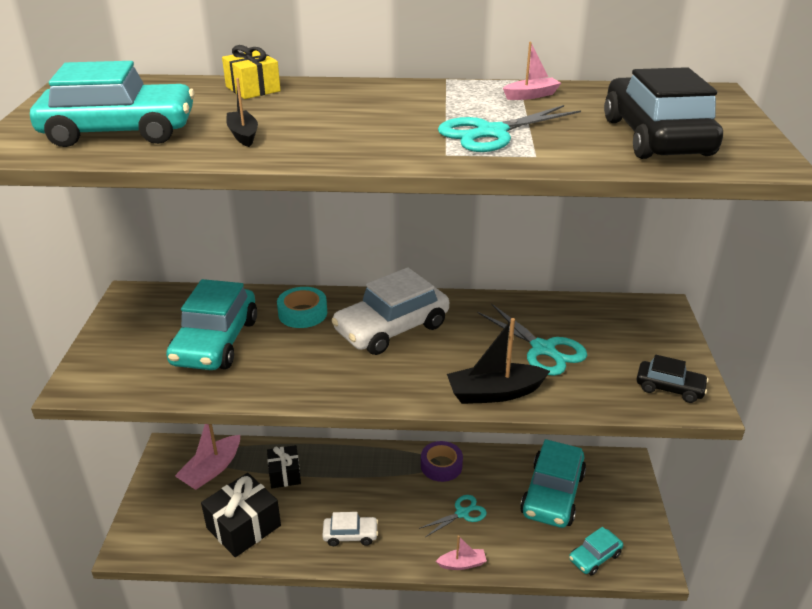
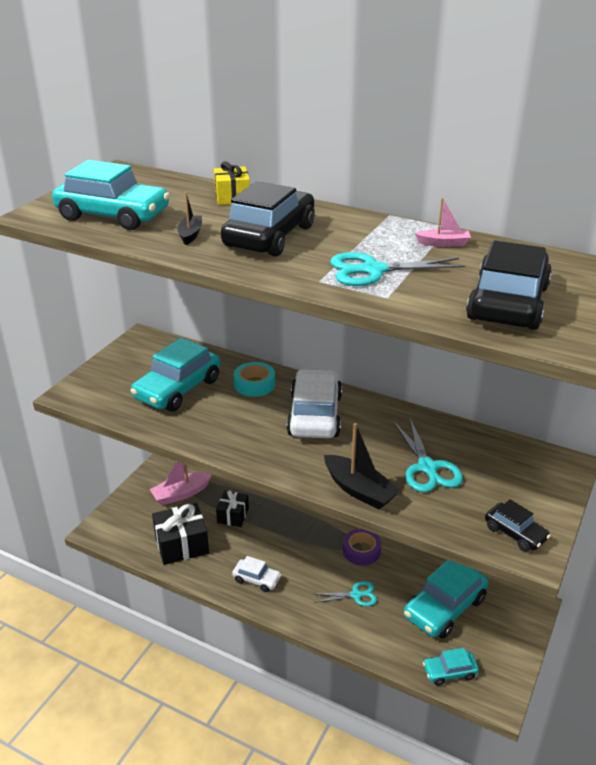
camera: 25 degrees right, 0 degrees up
white car [331,267,449,355] -> white car turned 105 degrees clockwise [286,369,342,438]
pink boat [436,535,487,570] -> none
black boat [447,318,550,404] -> black boat turned 150 degrees counterclockwise [324,423,401,510]
none -> black car [221,181,315,257]

